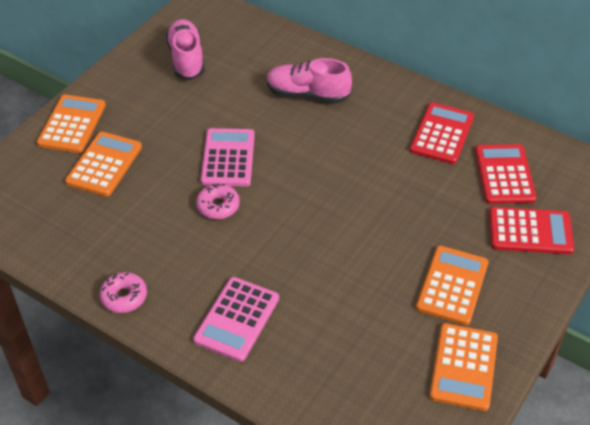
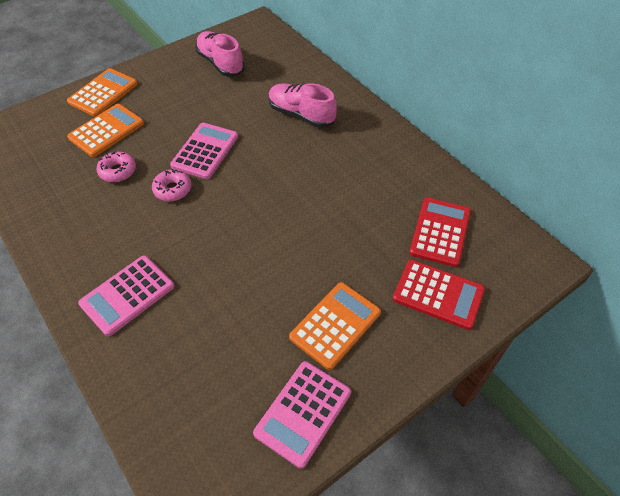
camera: 20 degrees right, 5 degrees up
pink donut [100,272,147,313] -> pink donut moved to [97,151,136,182]
pink shoe [166,19,205,80] -> pink shoe turned 45 degrees counterclockwise [195,31,245,77]
red calculator [410,102,474,164] -> none
orange calculator [429,323,498,411] -> pink calculator [253,361,351,469]

